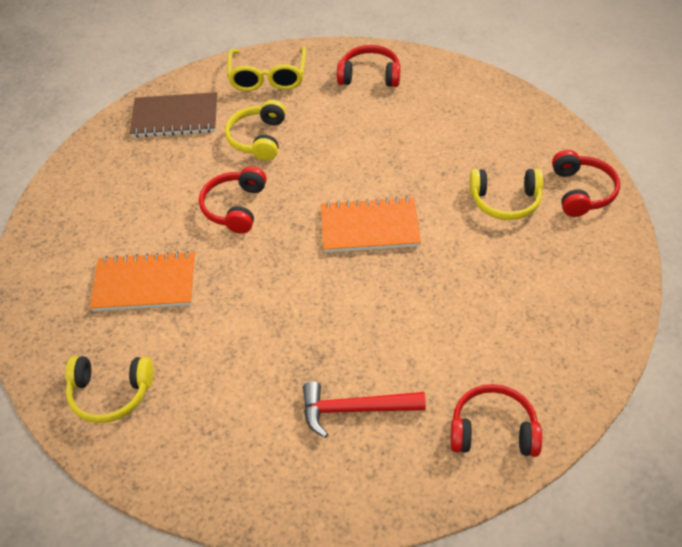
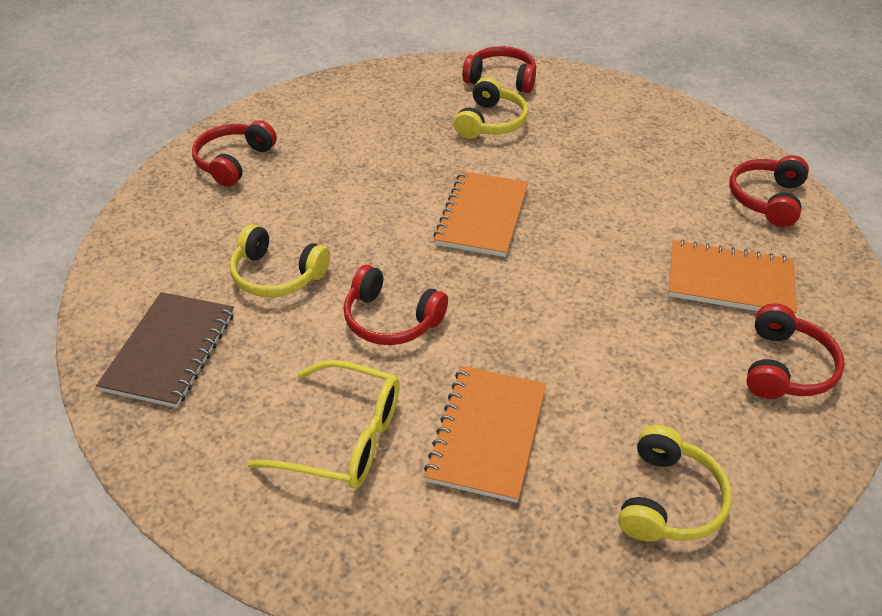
camera: 75 degrees left, 5 degrees down
yellow glasses [227,46,306,91] -> yellow glasses moved to [247,360,400,489]
red hammer [303,381,426,438] -> orange notebook [668,240,797,314]
none -> red headphones [746,303,845,399]

